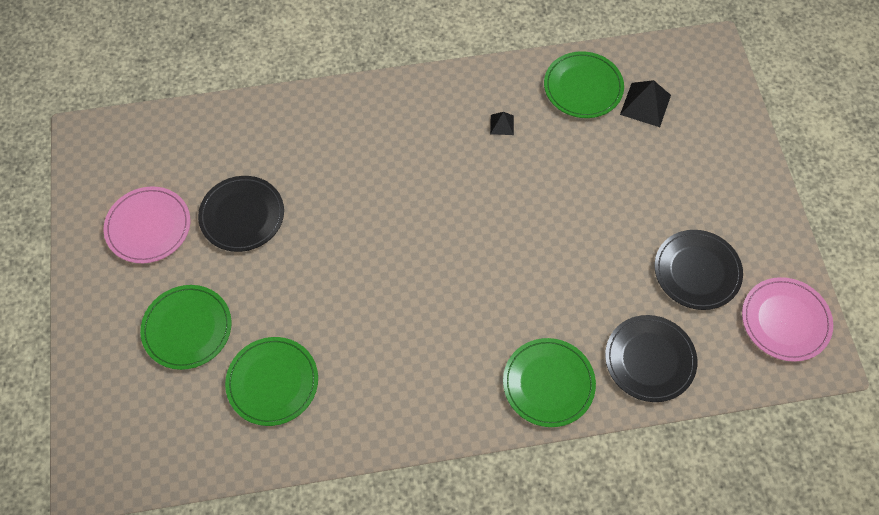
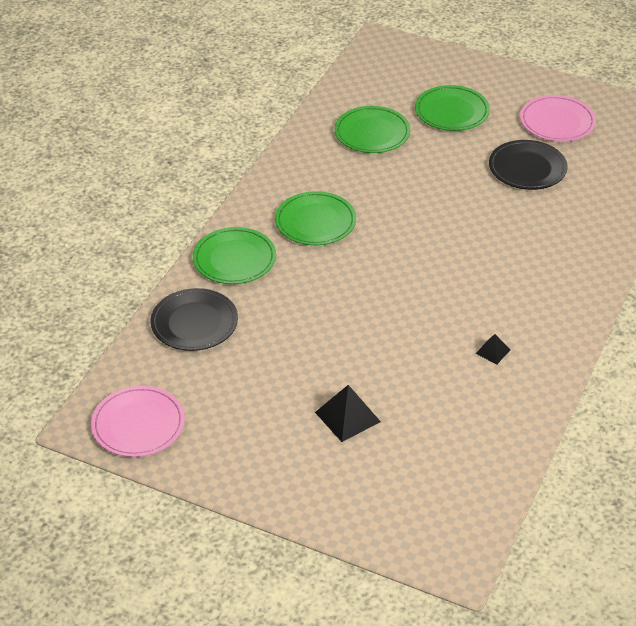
camera: 125 degrees right, 20 degrees down
green plate [544,51,624,118] -> green plate moved to [275,191,356,245]
black pyramid [620,80,671,127] -> black pyramid moved to [315,385,381,442]
black plate [655,230,743,310] -> none

